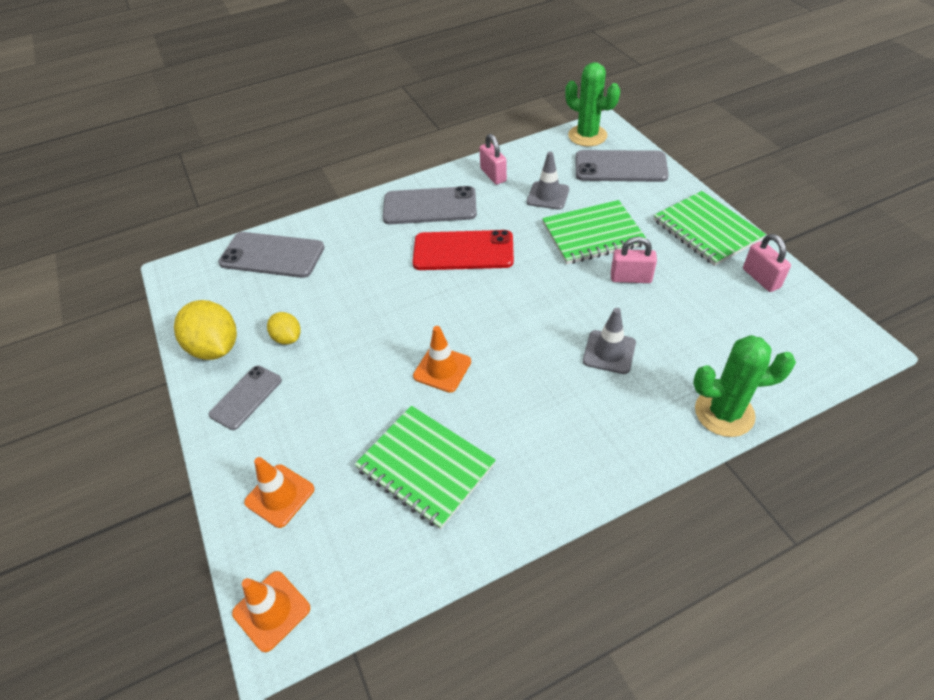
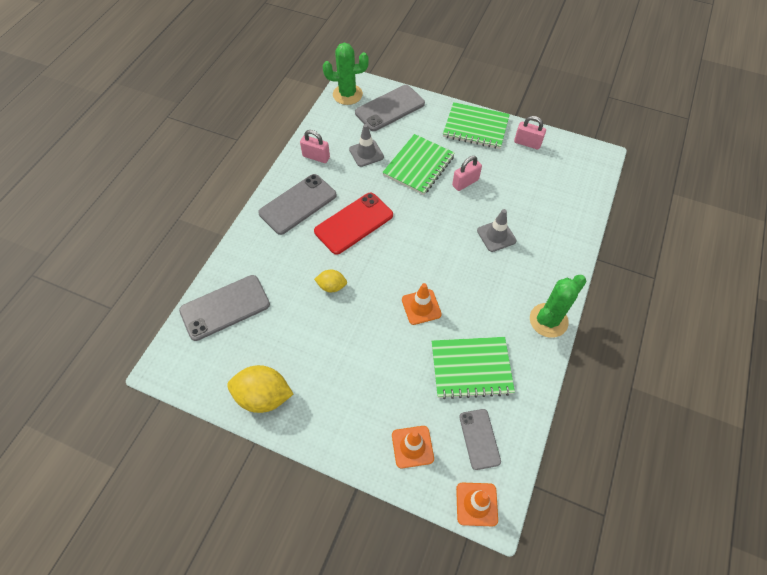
camera: 45 degrees left, 10 degrees up
grey phone [209,365,282,430] -> grey phone moved to [459,409,501,470]
yellow lemon [267,312,301,345] -> yellow lemon moved to [314,270,347,292]
green cactus [693,335,796,437] -> green cactus moved to [530,275,586,338]

